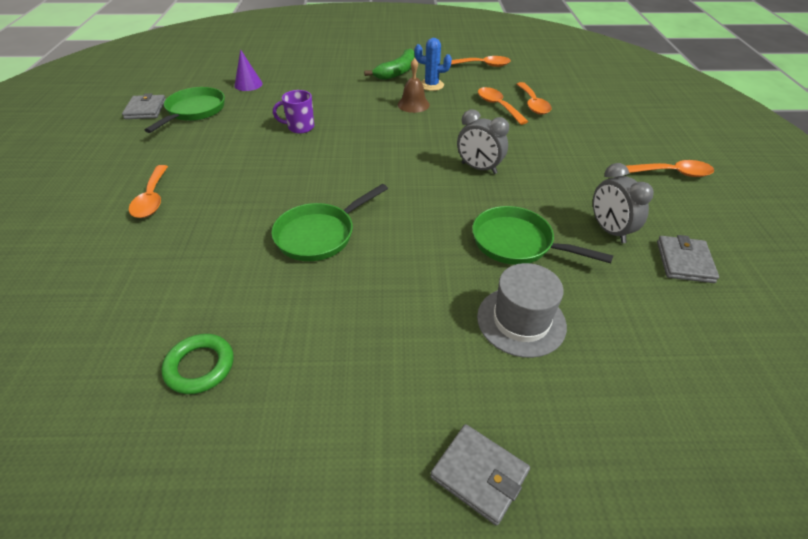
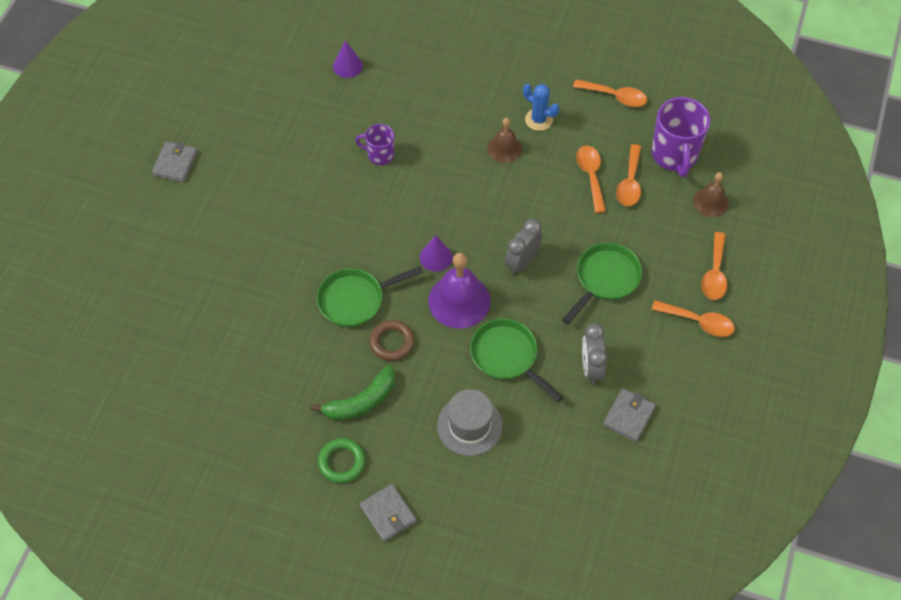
camera: 20 degrees right, 15 degrees up
grey wallet [122,93,166,119] -> grey wallet moved to [152,141,198,182]
orange spoon [129,165,168,218] -> orange spoon moved to [701,232,727,300]
green pan [145,87,225,133] -> green pan moved to [562,243,642,324]
green ring [161,334,233,394] -> green ring moved to [318,438,365,483]
green banana [364,48,416,80] -> green banana moved to [310,365,395,421]
grey clock [457,109,509,174] -> grey clock turned 75 degrees clockwise [505,219,542,275]
none -> brown ring [369,320,415,361]
none -> purple cone [420,235,453,272]
none -> purple bell [428,253,490,328]
none -> purple mug [652,97,710,177]
none -> brown bell [693,172,729,217]

